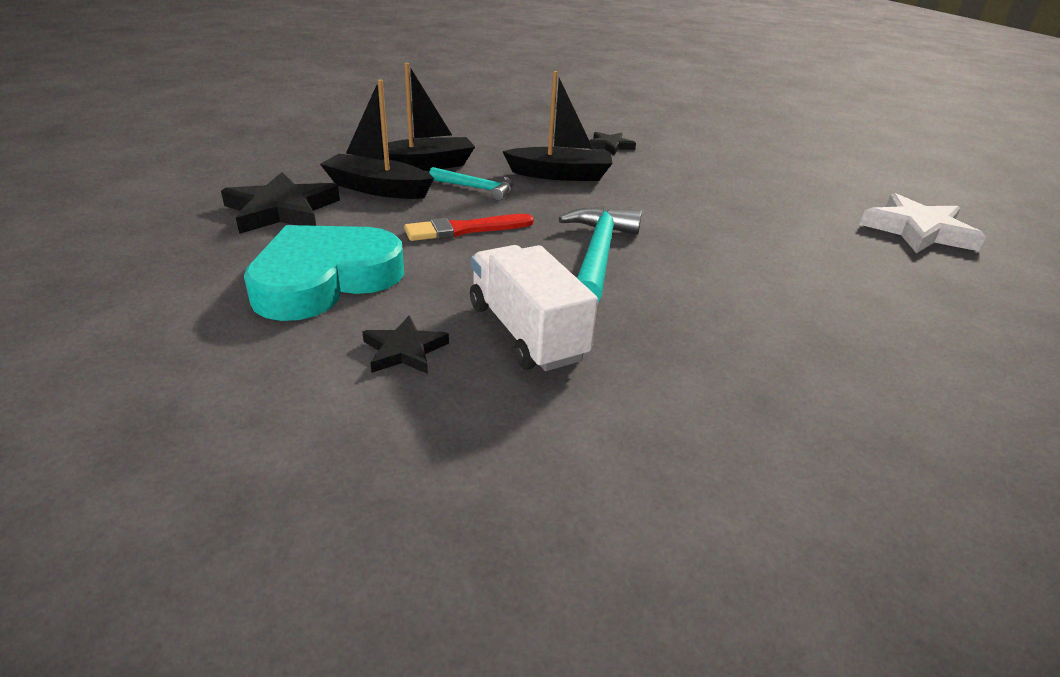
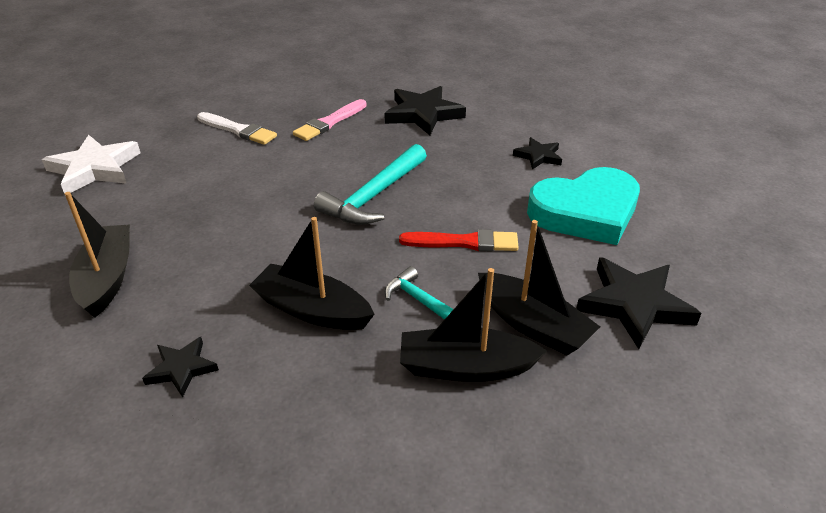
camera: 155 degrees left, 5 degrees up
white truck [470,245,598,371] -> none
none -> black boat [65,192,130,318]
none -> white brush [197,112,277,145]
none -> pink brush [293,99,367,141]
none -> black star [384,86,466,135]

